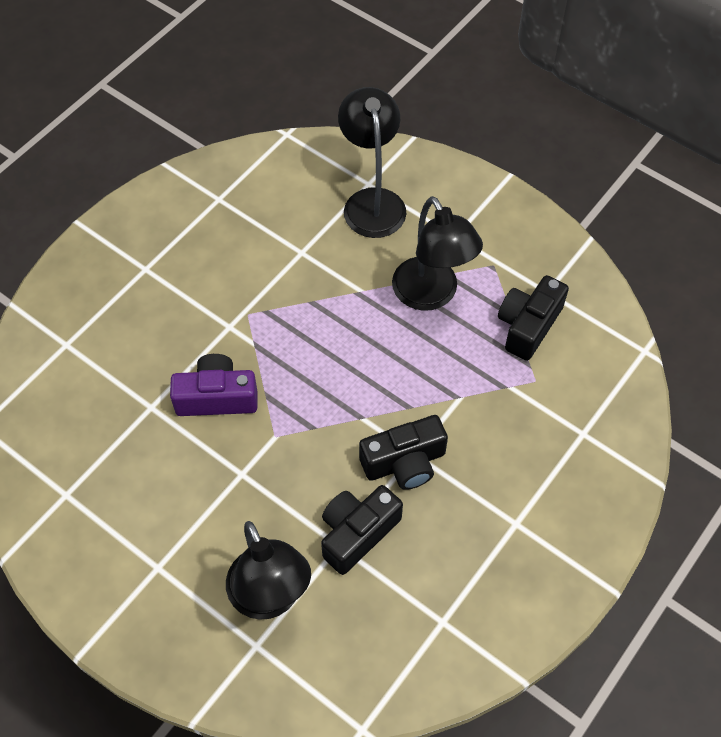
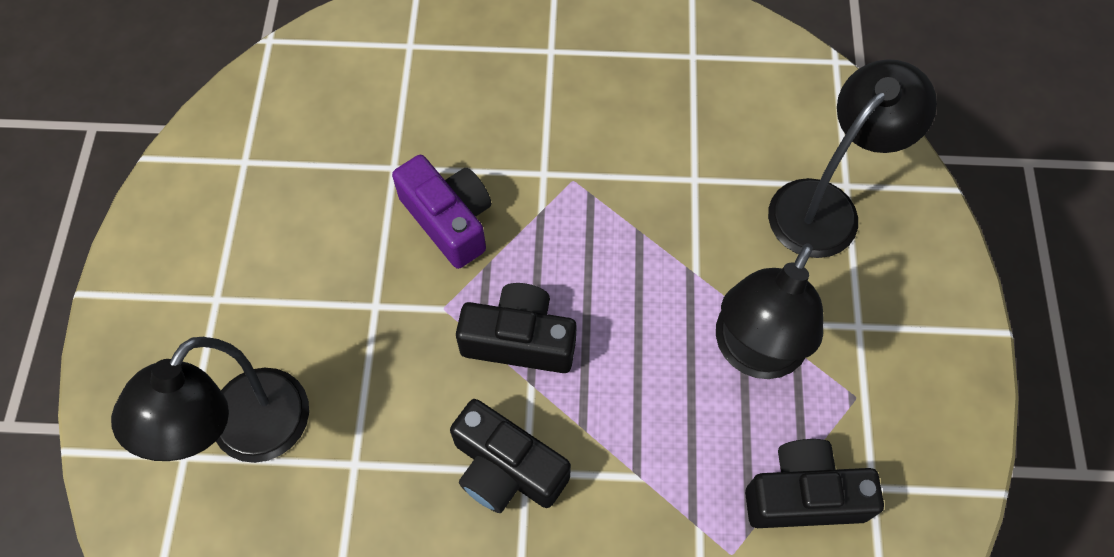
camera: 55 degrees right, 5 degrees up
black camera [321,485,403,575] -> black camera moved to [456,283,577,373]

